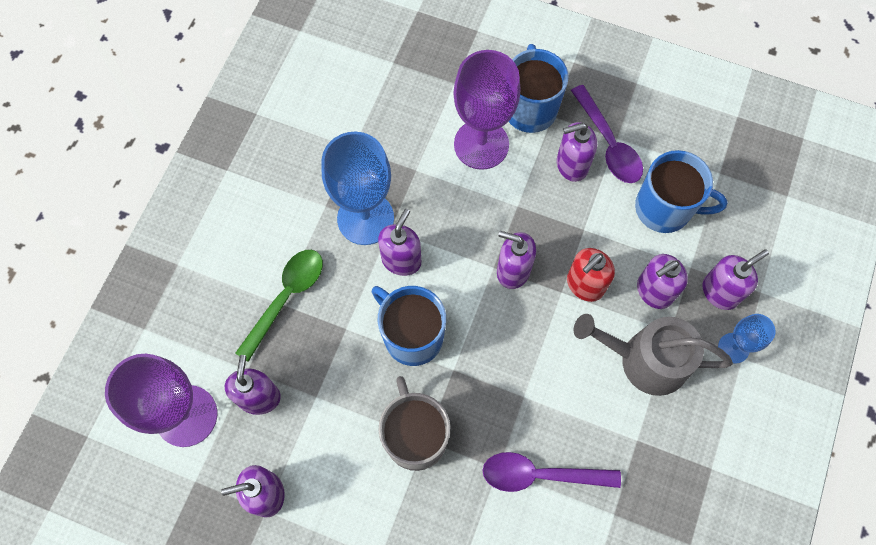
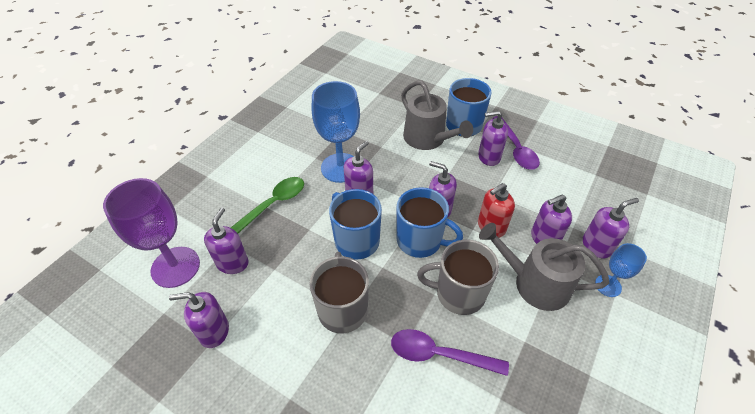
camera: 10 degrees right, 20 degrees down
purple goblet [453,50,520,170] -> grey watering can [401,81,473,150]
blue mug [635,150,728,233] -> blue mug moved to [397,187,463,258]
none -> grey mug [417,240,499,315]

